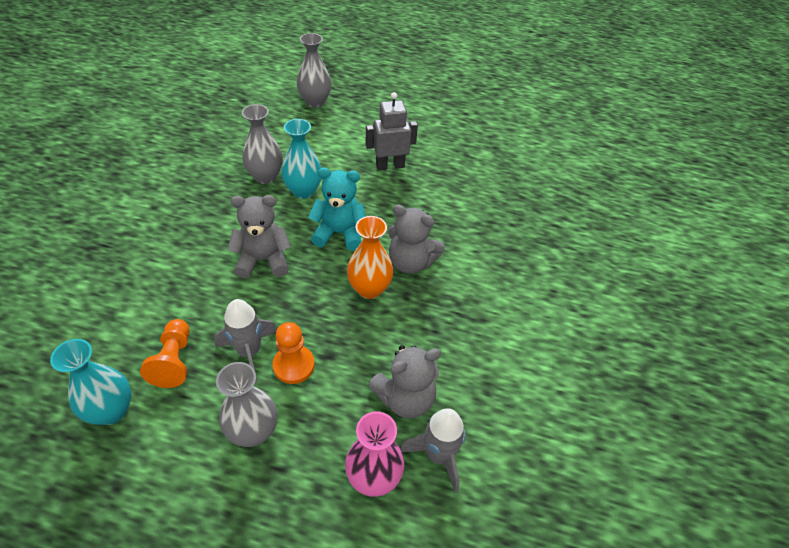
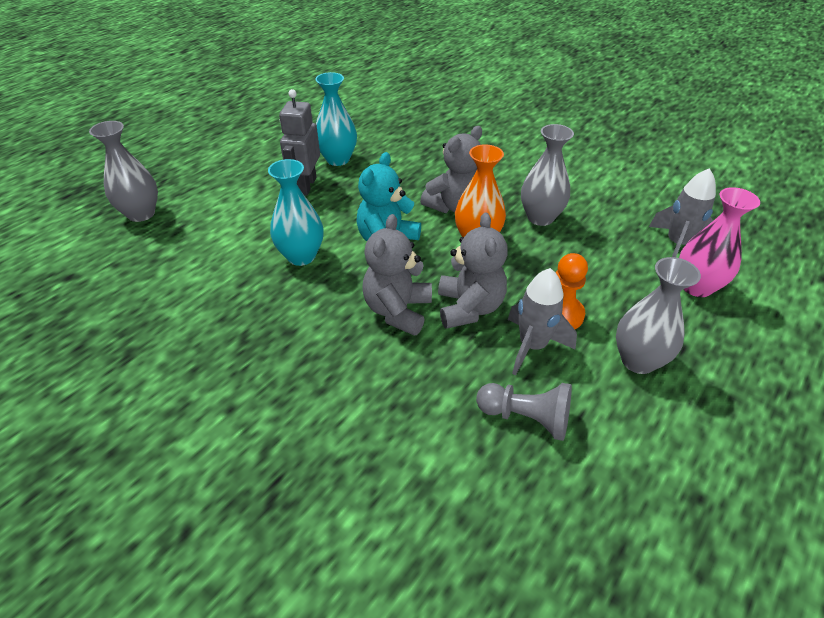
camera: 65 degrees left, 5 degrees down
turquoise vase [50,339,131,425] -> turquoise vase moved to [315,72,357,166]
orange pawn [140,319,190,388] -> grey pawn [476,383,572,441]
grey vase [242,104,283,184] -> grey vase moved to [521,124,574,226]
grey teddy bear [368,345,441,418] -> grey teddy bear moved to [438,212,508,329]

